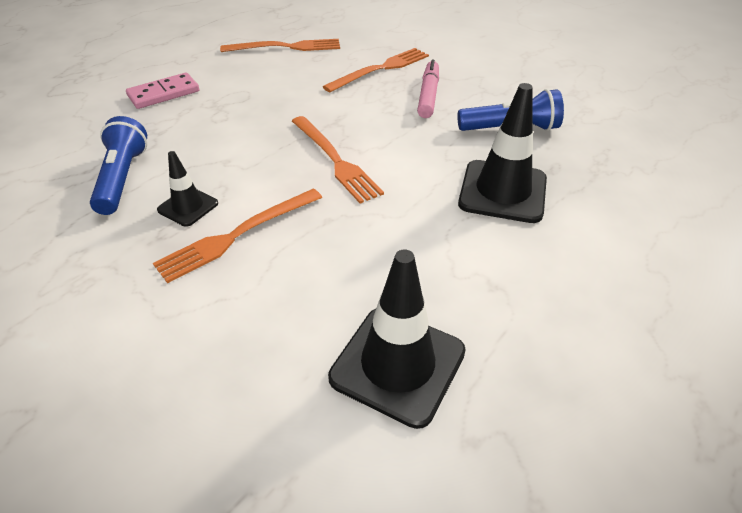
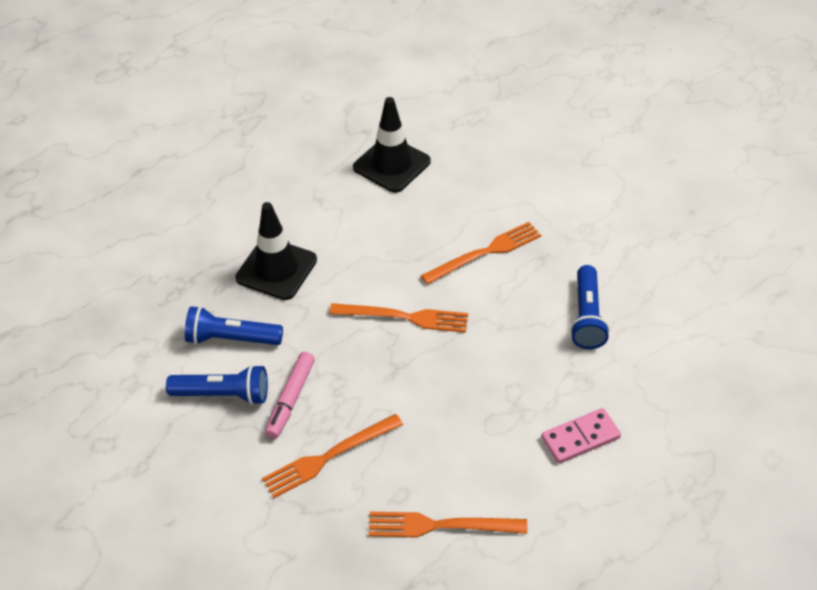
camera: 170 degrees left, 5 degrees up
black traffic cone [157,151,218,227] -> none
orange fork [292,116,384,204] -> orange fork turned 120 degrees clockwise [329,303,468,333]
none -> blue flashlight [166,365,268,405]

